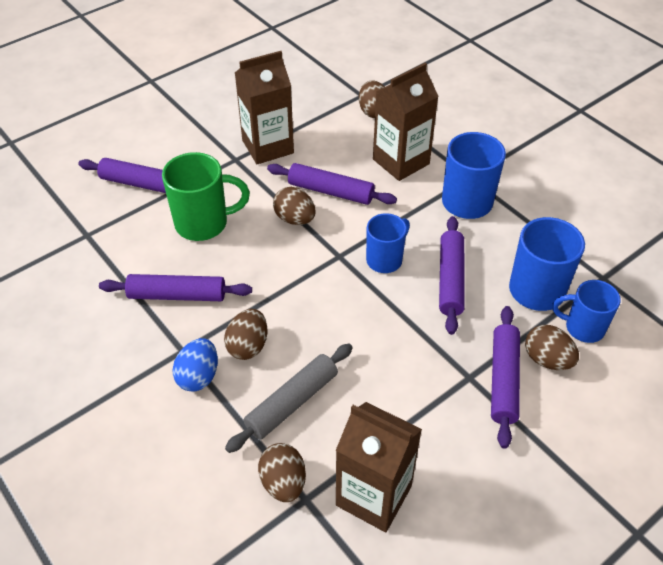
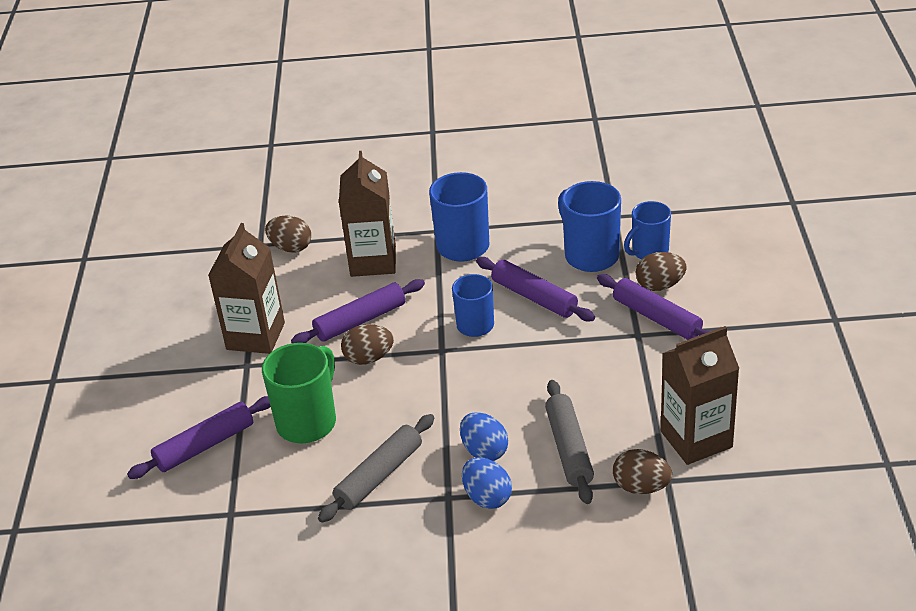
camera: 50 degrees left, 10 degrees down
purple rolling pin [99,274,252,301] -> grey rolling pin [318,414,434,523]
brown egg [224,309,267,360] -> blue egg [460,412,508,461]

